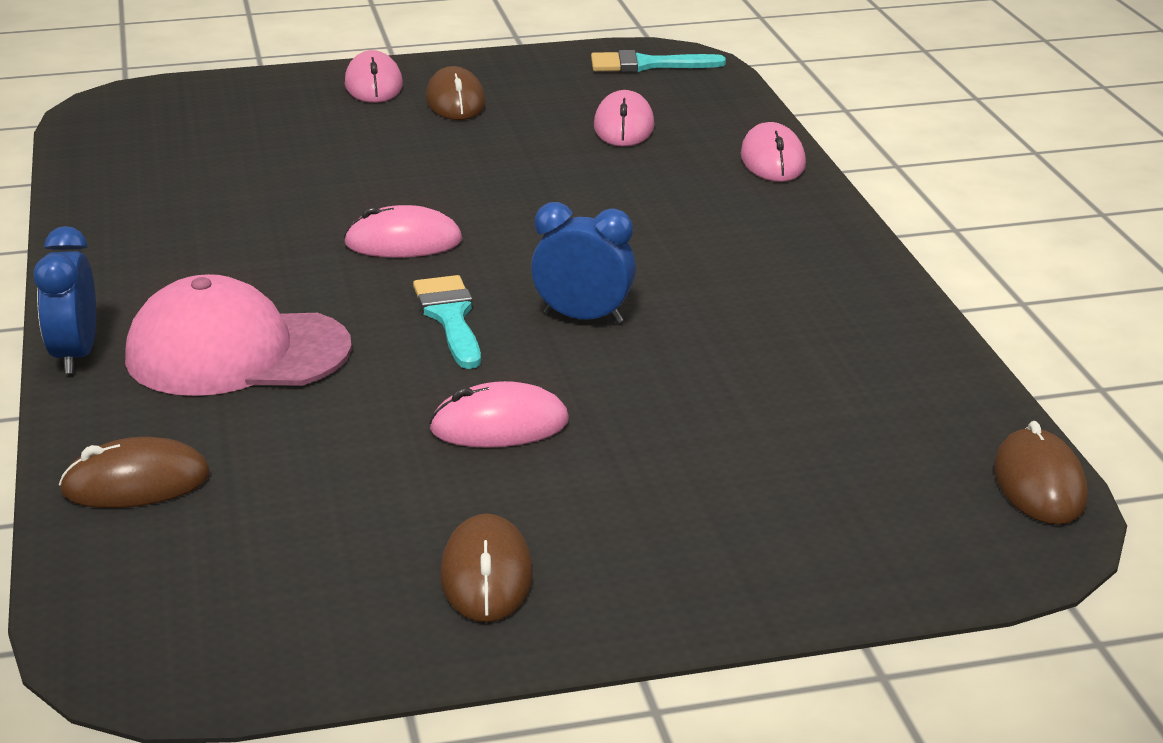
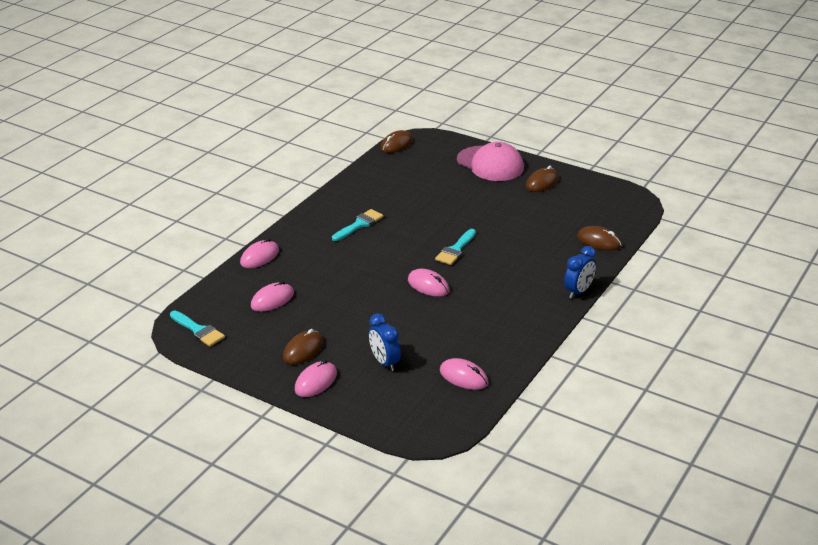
camera: 135 degrees left, 5 degrees up
pink cap [125,274,352,396] -> pink cap moved to [457,142,524,181]
pink mouse [429,381,569,448] -> pink mouse moved to [440,358,488,390]
blue clock [531,202,636,324] -> blue clock moved to [369,313,401,371]
none -> turquoise brush [332,209,384,241]

